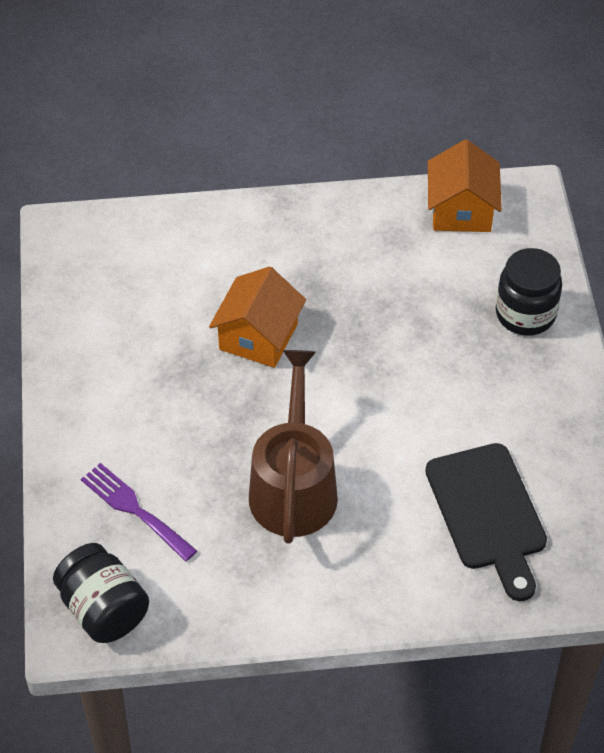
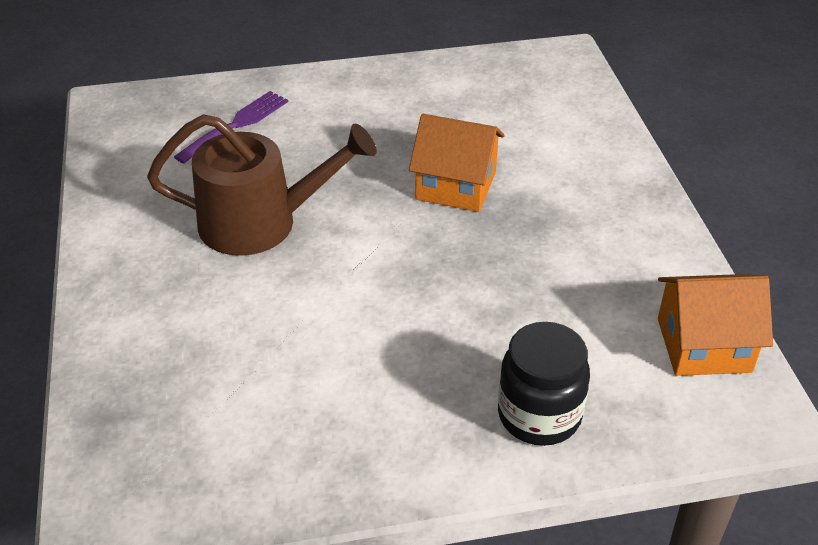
camera: 85 degrees right, 10 degrees down
black jar [53,543,149,643] -> none
black cutting board [425,443,547,601] -> none

